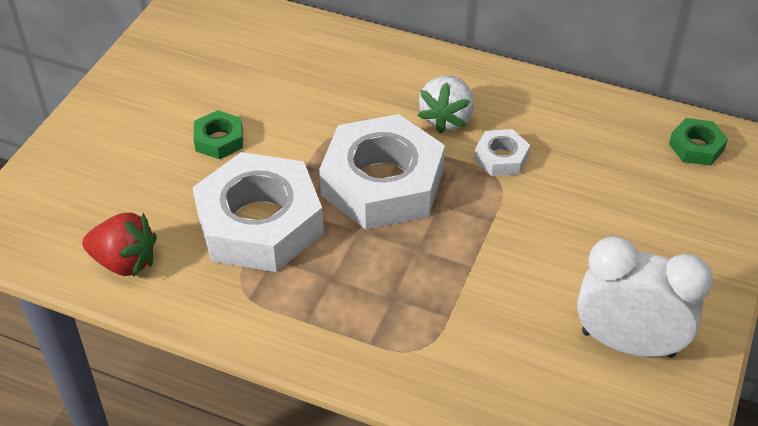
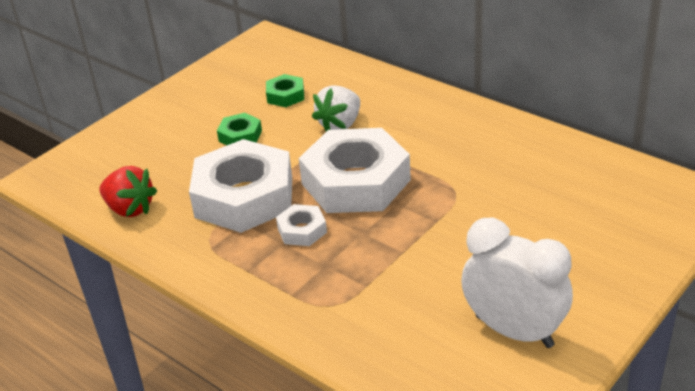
camera: 20 degrees right, 10 degrees down
white strawberry [418,76,474,134] -> white strawberry moved to [312,85,360,132]
white nut [474,129,530,176] -> white nut moved to [276,204,327,246]
green nut [669,118,728,166] -> green nut moved to [266,74,304,107]

